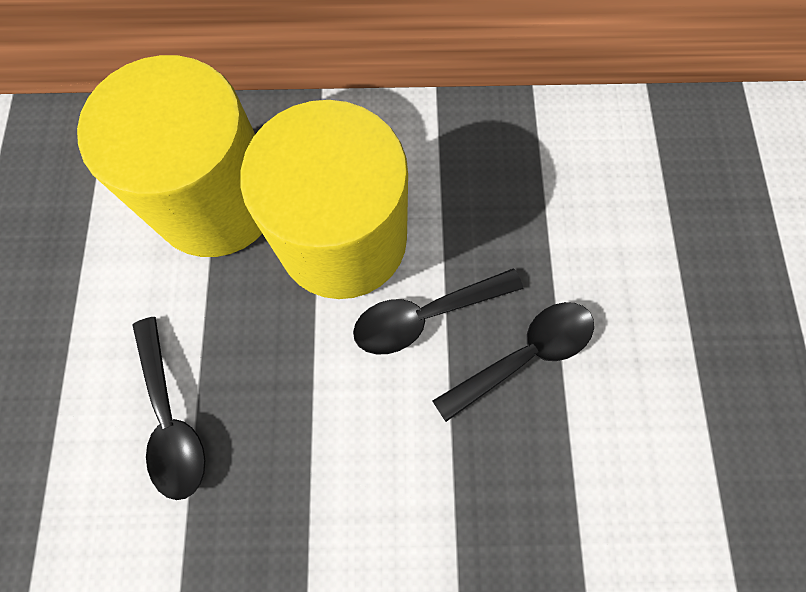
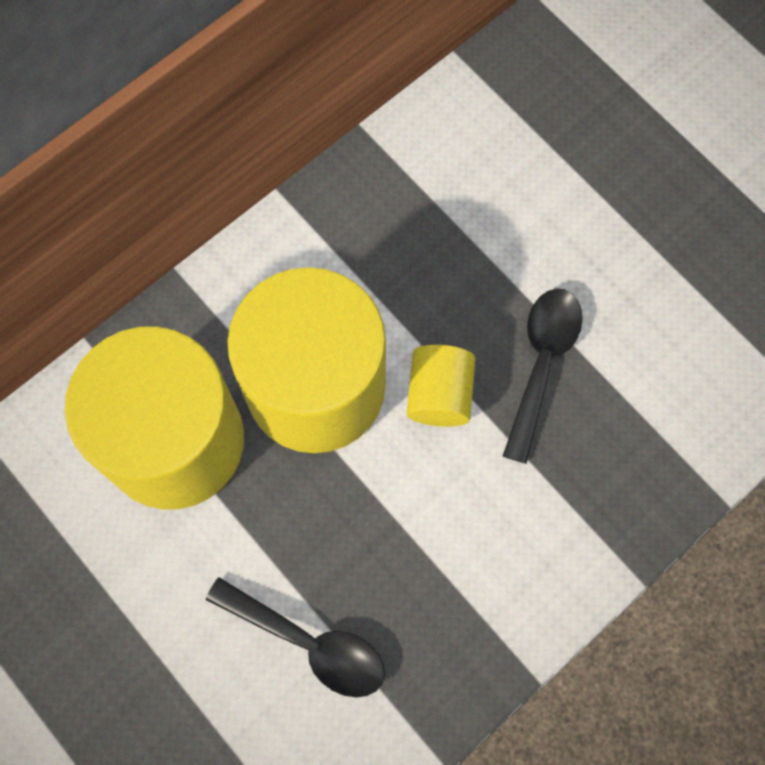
camera: 40 degrees left, 0 degrees up
black spoon [353,269,523,354] -> yellow cylinder [407,345,475,427]

